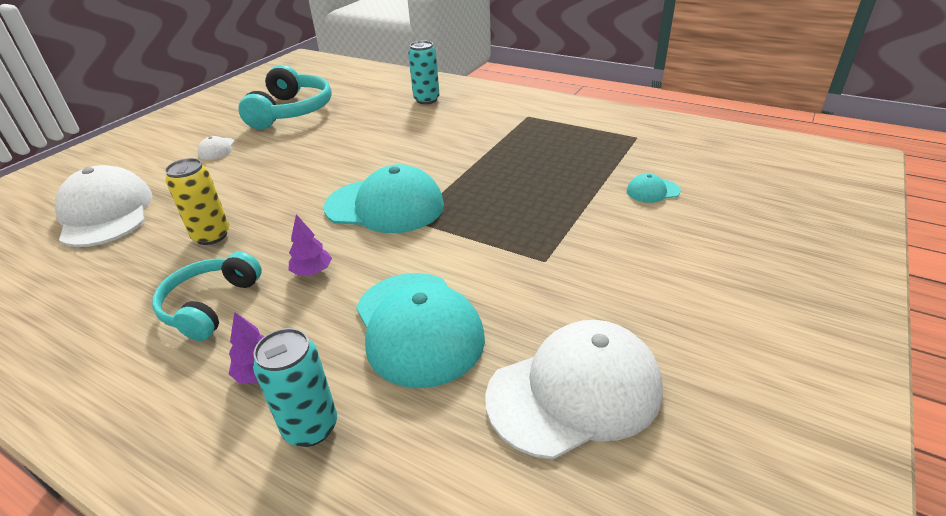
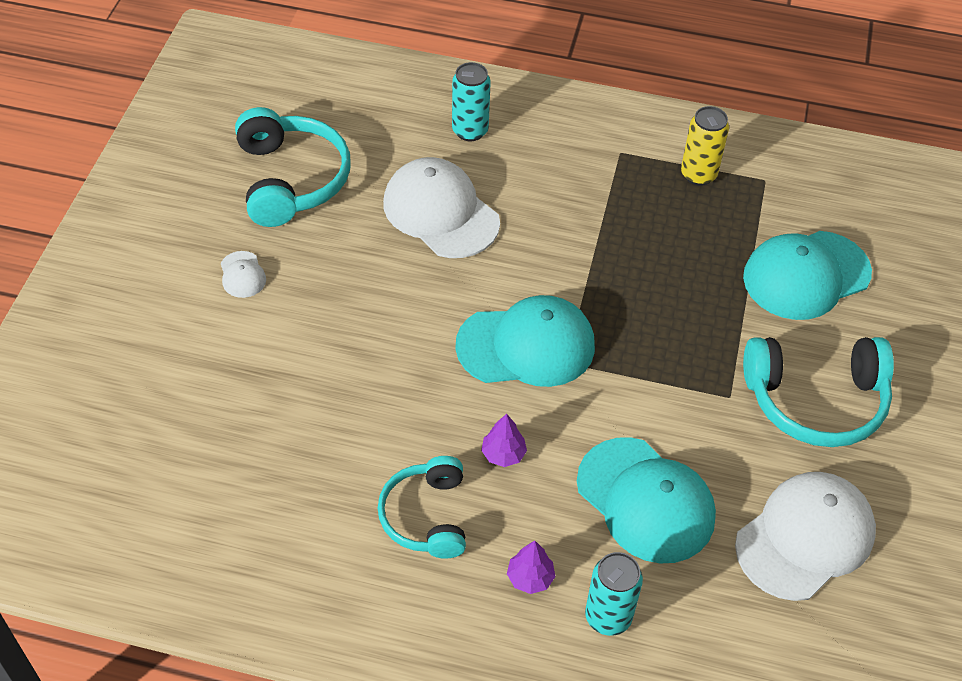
camera: 20 degrees left, 15 degrees up
white cap [55,165,153,247] -> white cap moved to [383,157,500,258]
yellow can [165,158,229,245] -> yellow can moved to [681,106,729,186]
turquoise cap [627,173,681,203] -> turquoise cap [743,231,872,320], size x2.27
none -> turquoise headphones [743,337,894,447]

